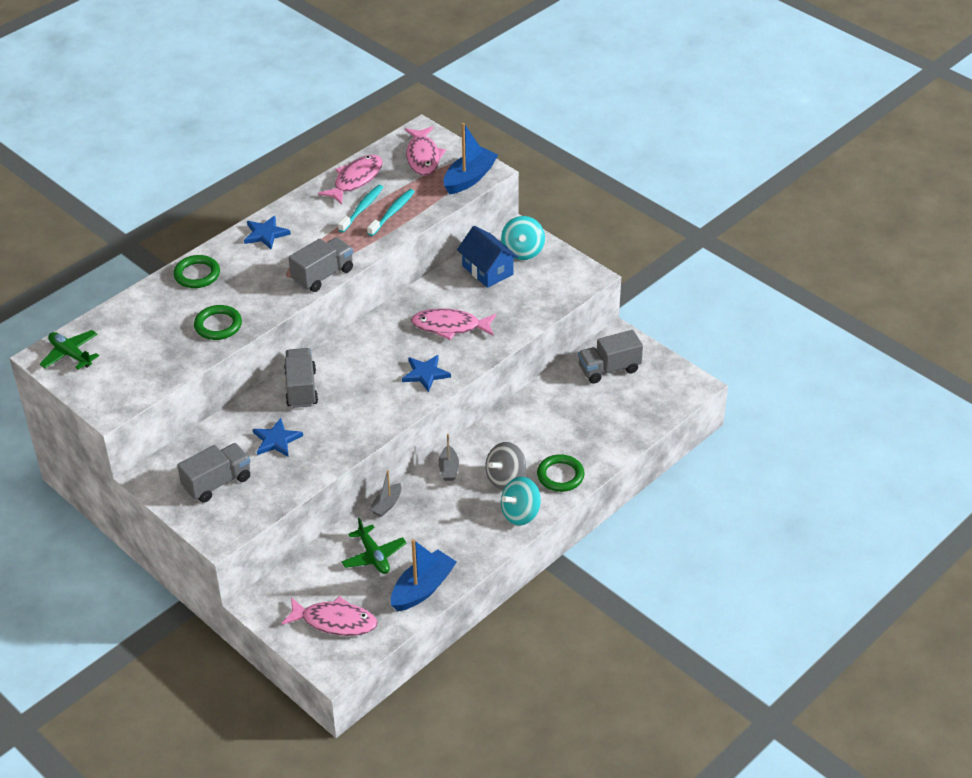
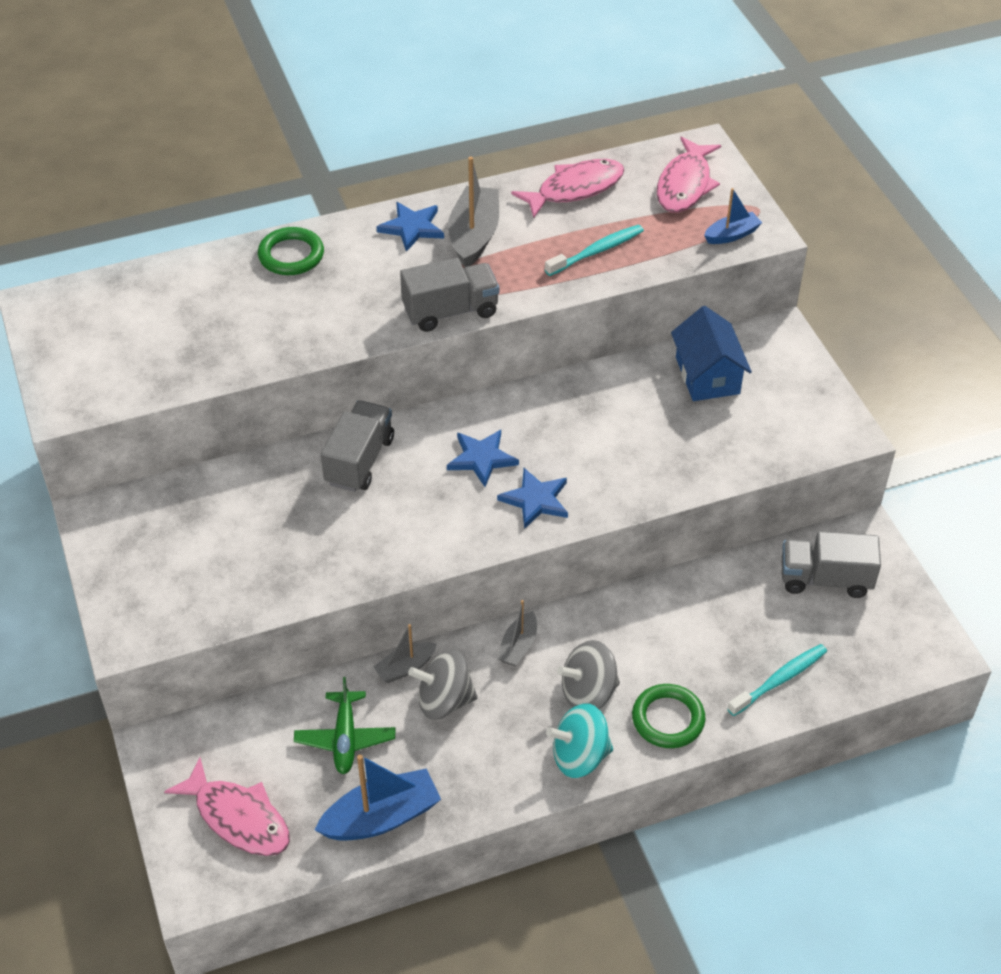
camera: 25 degrees right, 5 degrees up
green plane [40,330,99,370] -> none
grey truck [177,443,250,503] -> none
green ring [194,305,242,340] -> none
blue star [253,418,303,457] -> blue star moved to [447,430,519,487]
turquoise toothbrush [338,185,383,233] -> turquoise toothbrush moved to [727,644,827,716]
pink fish [411,309,496,340] -> none
blue boat [444,123,498,194] -> blue boat [704,188,762,244], size x0.57
turquoise spinning top [501,216,545,260] -> none
none -> grey spinning top [408,649,478,720]
none -> grey boat [448,157,499,267]

